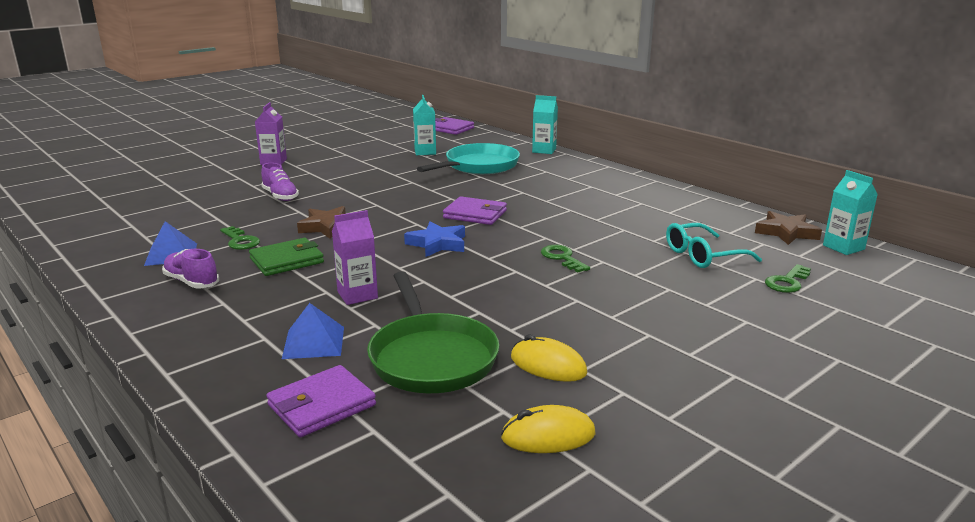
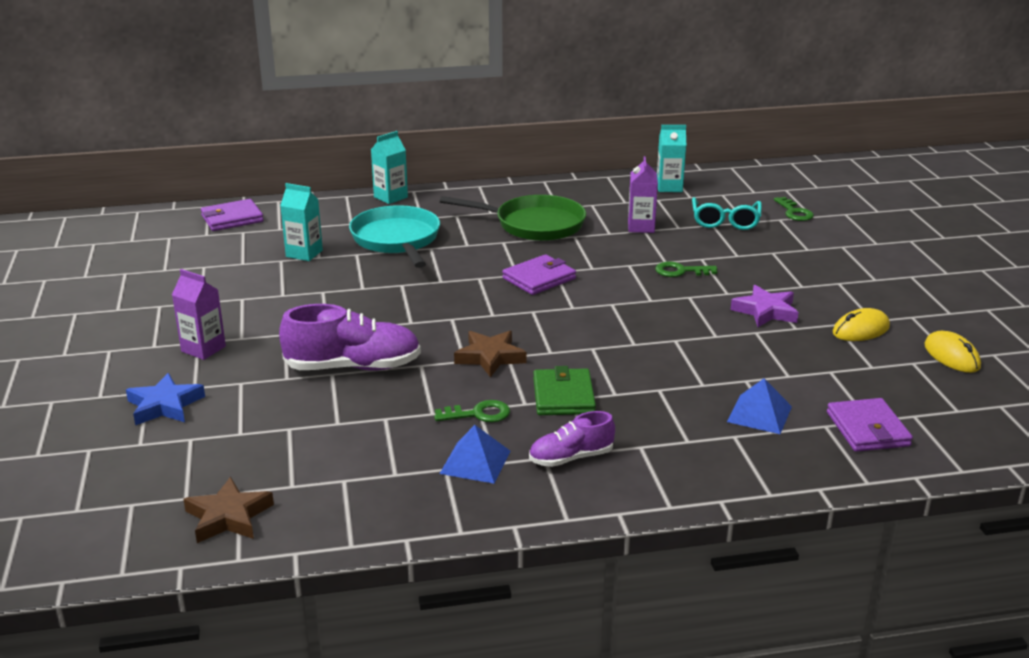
camera: 60 degrees left, 5 degrees up
purple shoe [261,163,299,201] -> purple shoe [279,304,421,370], size x1.70
purple carton [332,210,378,305] -> purple carton moved to [628,156,658,233]
green pan [367,271,499,393] -> green pan moved to [440,195,586,241]
blue star [404,221,465,257] -> blue star moved to [126,373,205,425]
yellow mouse [501,405,595,453] -> yellow mouse turned 45 degrees counterclockwise [924,331,981,373]
brown star [755,211,822,245] -> brown star moved to [183,477,274,543]
turquoise carton [823,170,878,255] -> turquoise carton moved to [657,125,686,192]
none -> purple star [730,285,799,327]

